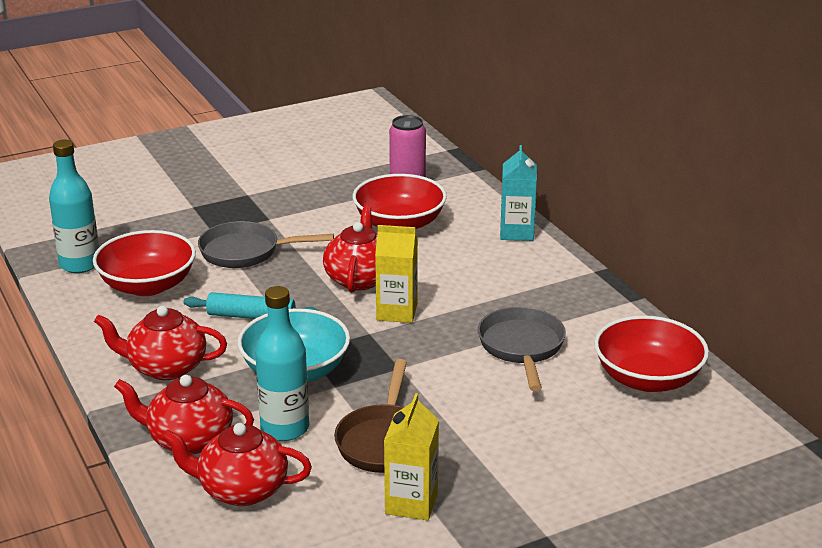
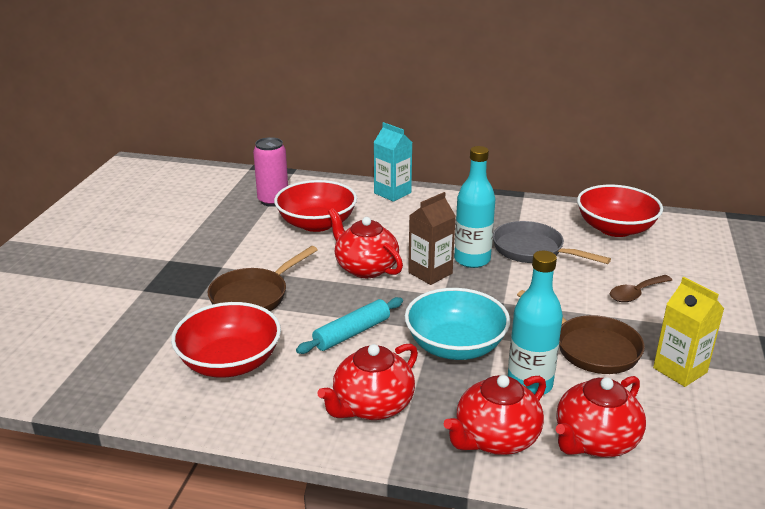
camera: 50 degrees left, 0 degrees up
turquoise bottle [49,140,99,273] -> turquoise bottle moved to [454,146,495,268]
grey pan [198,221,334,268] -> brown pan [208,246,317,311]
yellow carton [375,225,418,323] -> brown carton [408,192,456,285]
none -> brown spoon [610,275,672,302]

